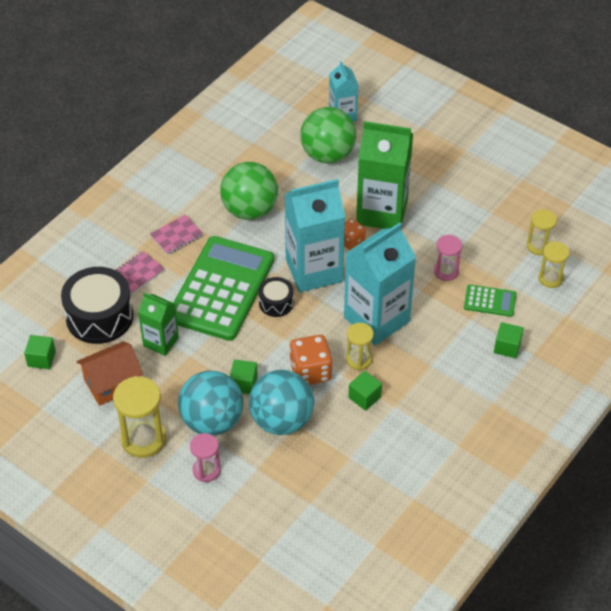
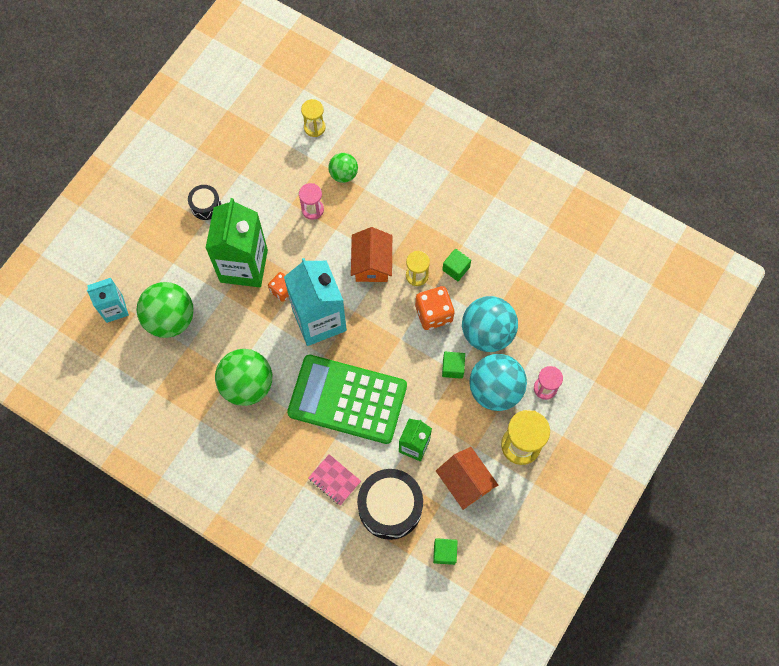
camera: 95 degrees left, 20 degrees up
pink notebook [150,214,204,255] -> none
black drum [258,277,294,317] -> black drum moved to [188,185,221,220]
turquoise carton [344,223,416,346] -> orange house [351,227,392,282]
green calculator [464,284,516,317] -> green ball [328,153,358,183]
green cube [494,322,524,358] -> none
yellow hourglass [527,209,557,255] -> none

